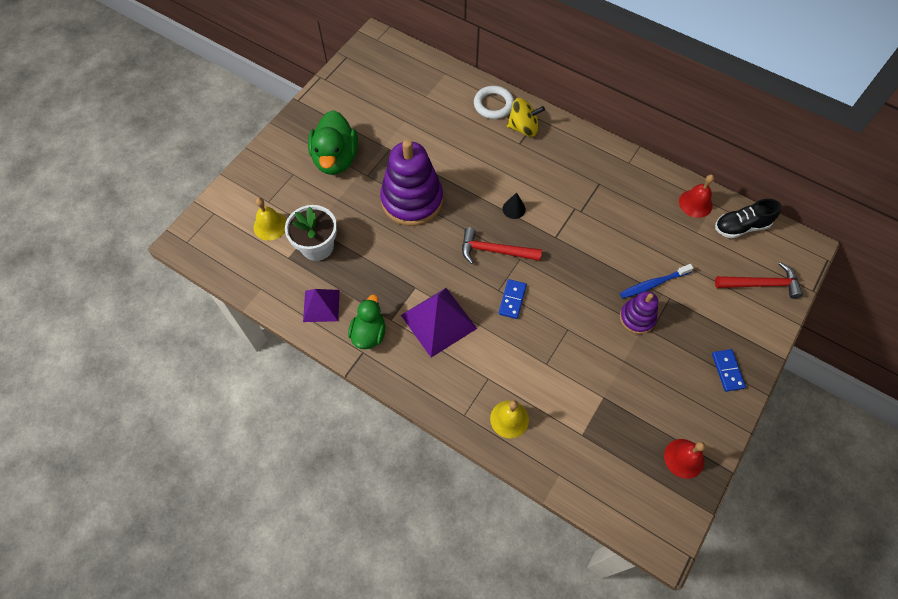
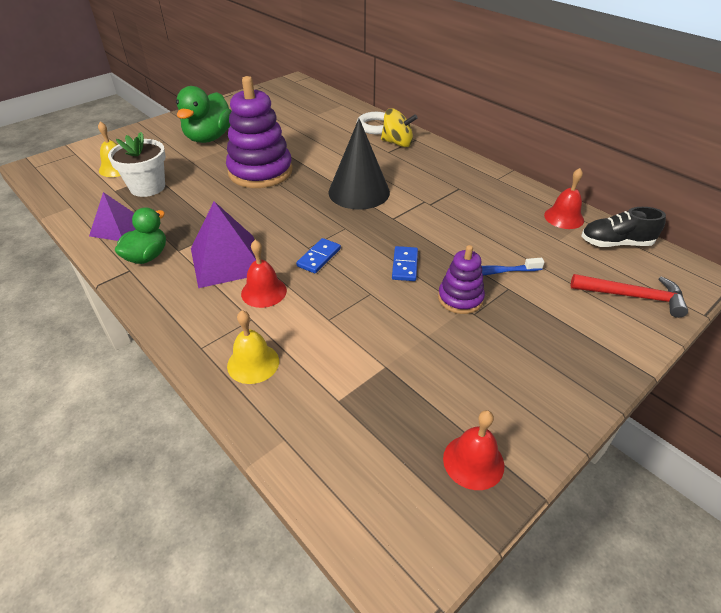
camera: 15 degrees right, 20 degrees down
red hammer [462,228,542,264] -> none
black cone [503,192,526,219] -> black cone [328,119,390,210], size x2.45
blue domino [712,349,746,392] -> blue domino moved to [392,246,418,281]
none -> red bell [241,240,287,308]

